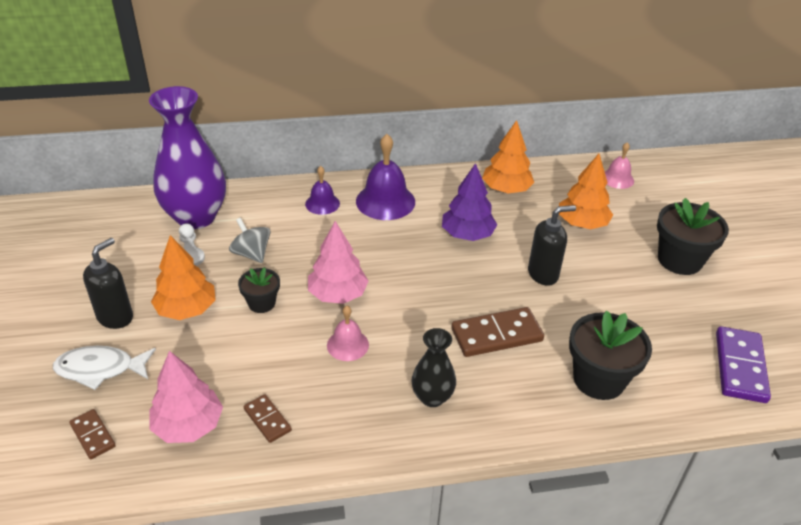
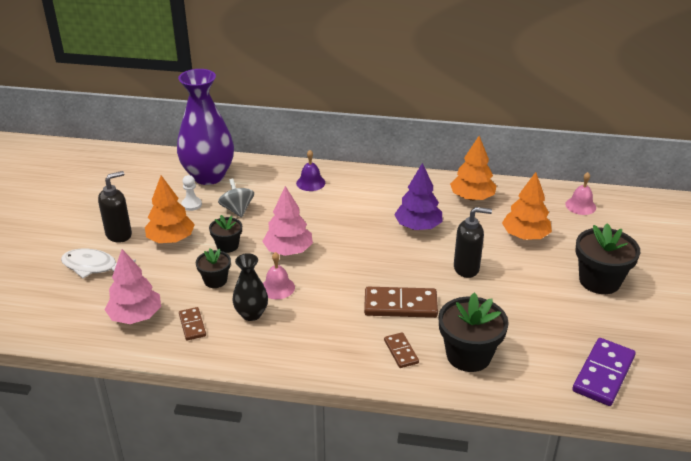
camera: 20 degrees right, 5 degrees down
brown domino [69,409,116,459] -> brown domino moved to [384,332,419,368]
purple bell [356,134,415,220] -> none
black vase [412,328,456,407] -> black vase moved to [232,253,268,321]
none -> black flower pot [196,248,231,288]

